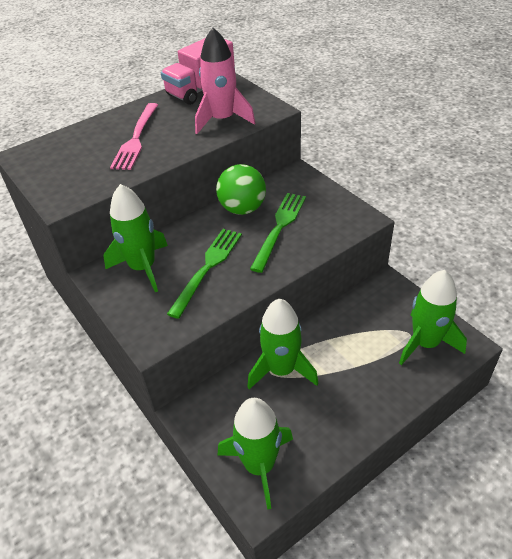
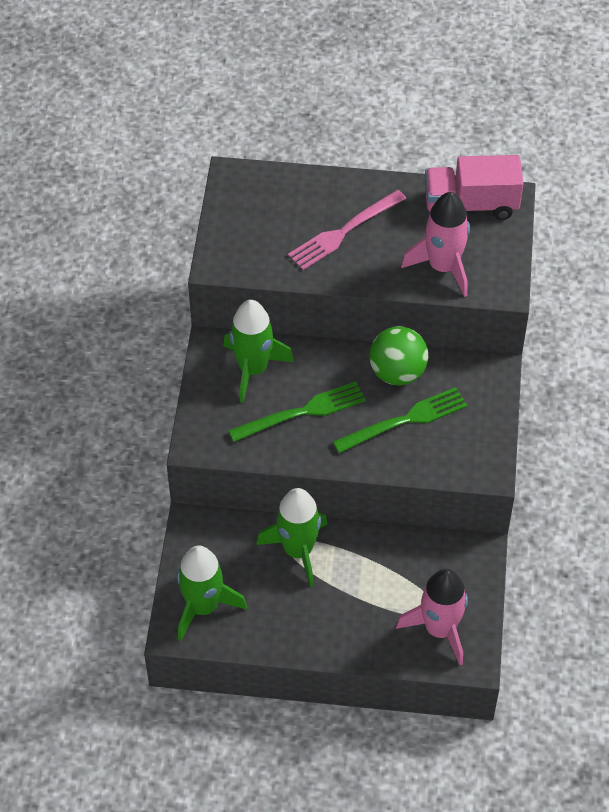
camera: 40 degrees right, 10 degrees up
green rocket [399,270,467,365] -> pink rocket [396,569,468,665]

